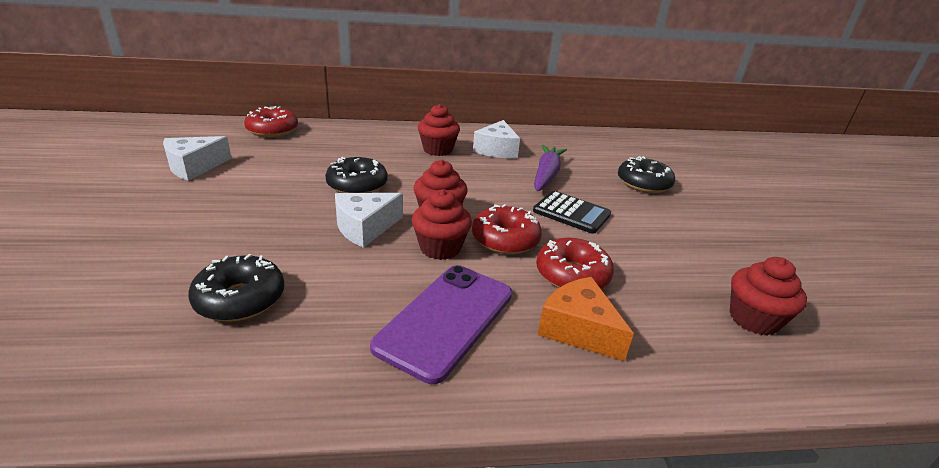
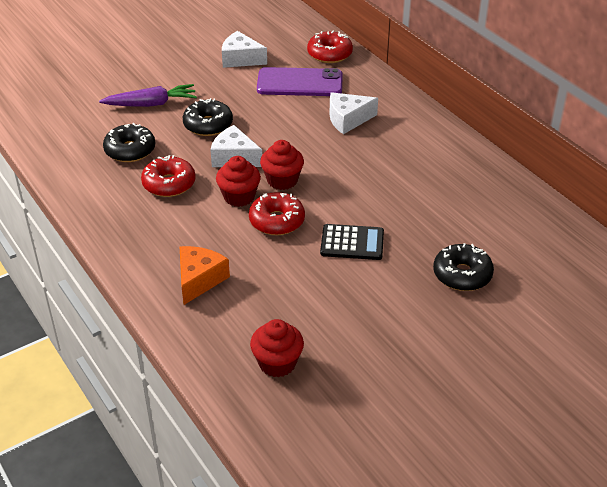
camera: 65 degrees right, 10 degrees up
black donut [325,157,388,193] -> black donut moved to [183,98,233,136]
purple phone [370,265,512,384] -> purple phone moved to [257,67,343,96]
red cupcake [418,104,460,156] -> none
white cheese [473,120,520,158] -> white cheese moved to [329,92,378,134]
black calculator [533,191,611,234] -> black calculator turned 90 degrees counterclockwise [320,224,384,260]
purple carrot [534,145,567,192] -> purple carrot moved to [99,84,197,107]
red donut [536,238,614,289] -> red donut moved to [141,155,196,197]

